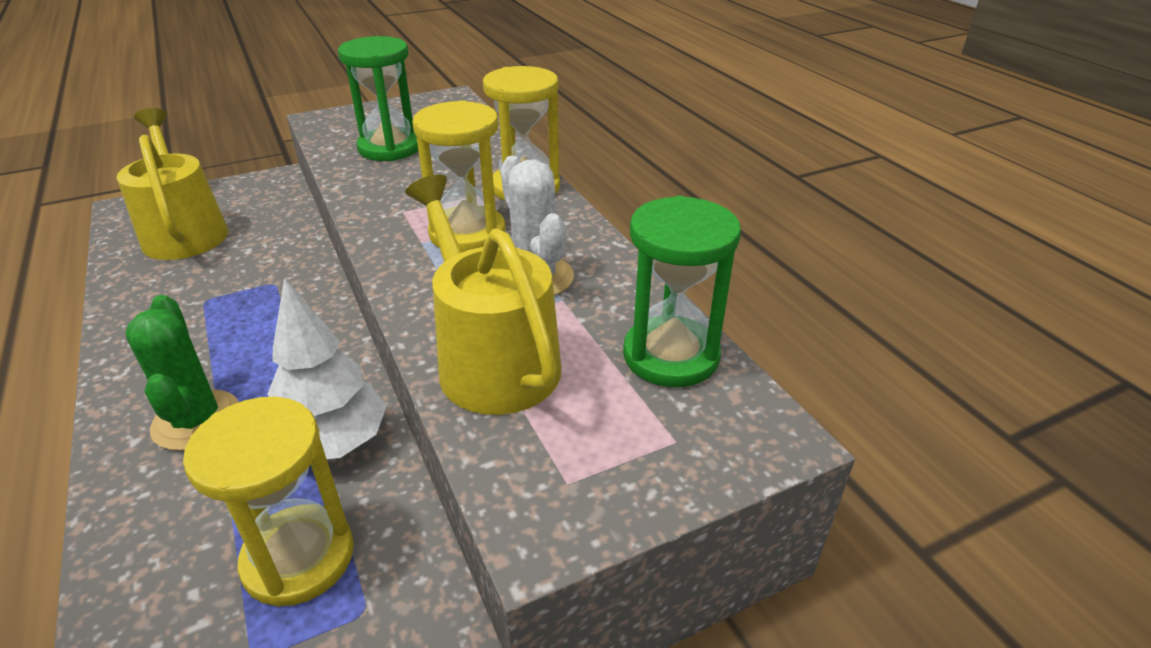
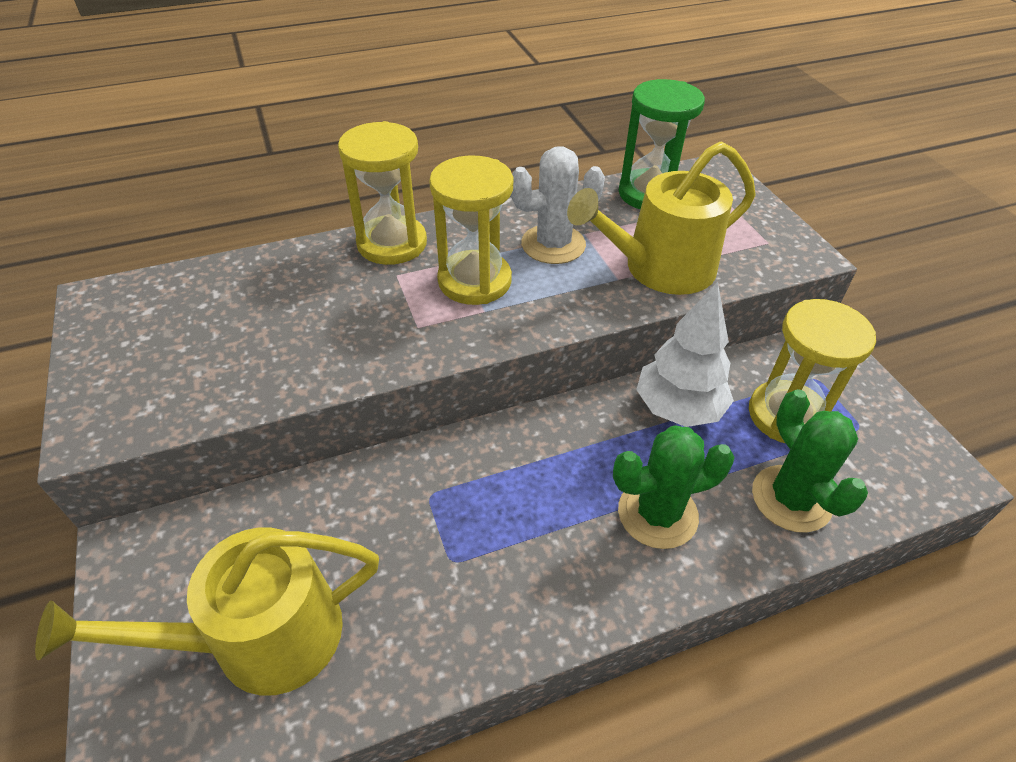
camera: 85 degrees left, 10 degrees up
green hourglass [338,36,418,161] -> none
none -> green cactus [752,389,868,533]

